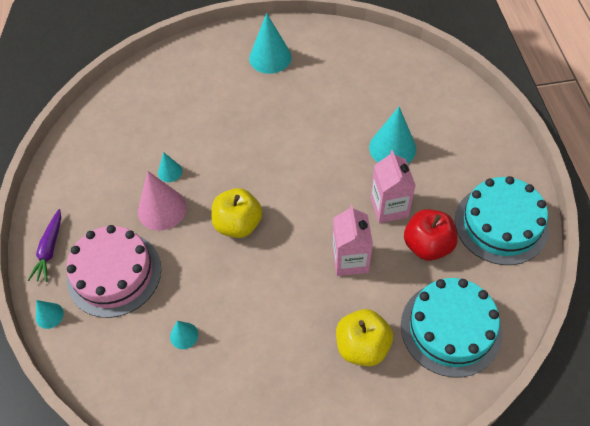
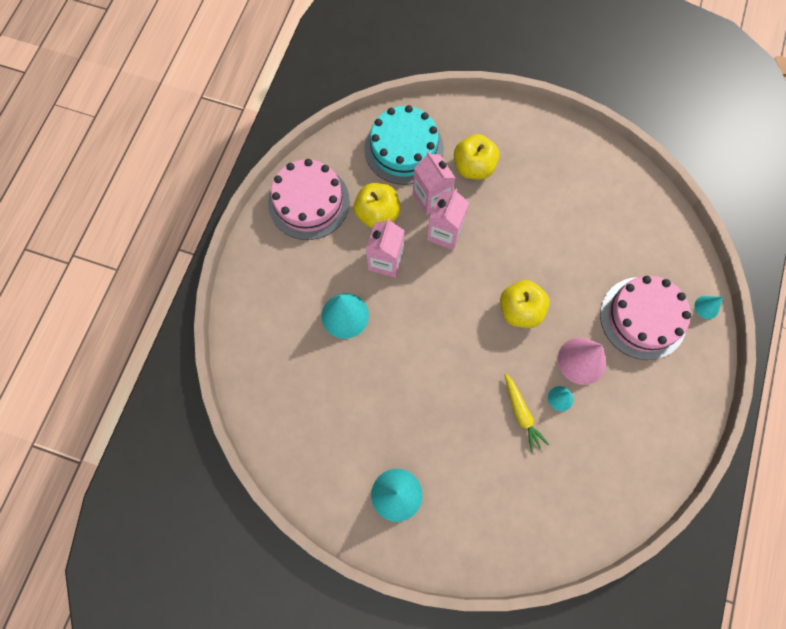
camera: 155 degrees left, 15 degrees up
purple carrot [27,209,61,282] -> none
turquoise cone [170,321,198,349] -> none
red apple [404,209,458,261] -> yellow apple [354,183,400,228]
turquoise cake [455,176,549,265] -> pink cake [268,159,350,240]
none -> pink carton [413,151,455,215]
none -> yellow carrot [505,374,549,452]

